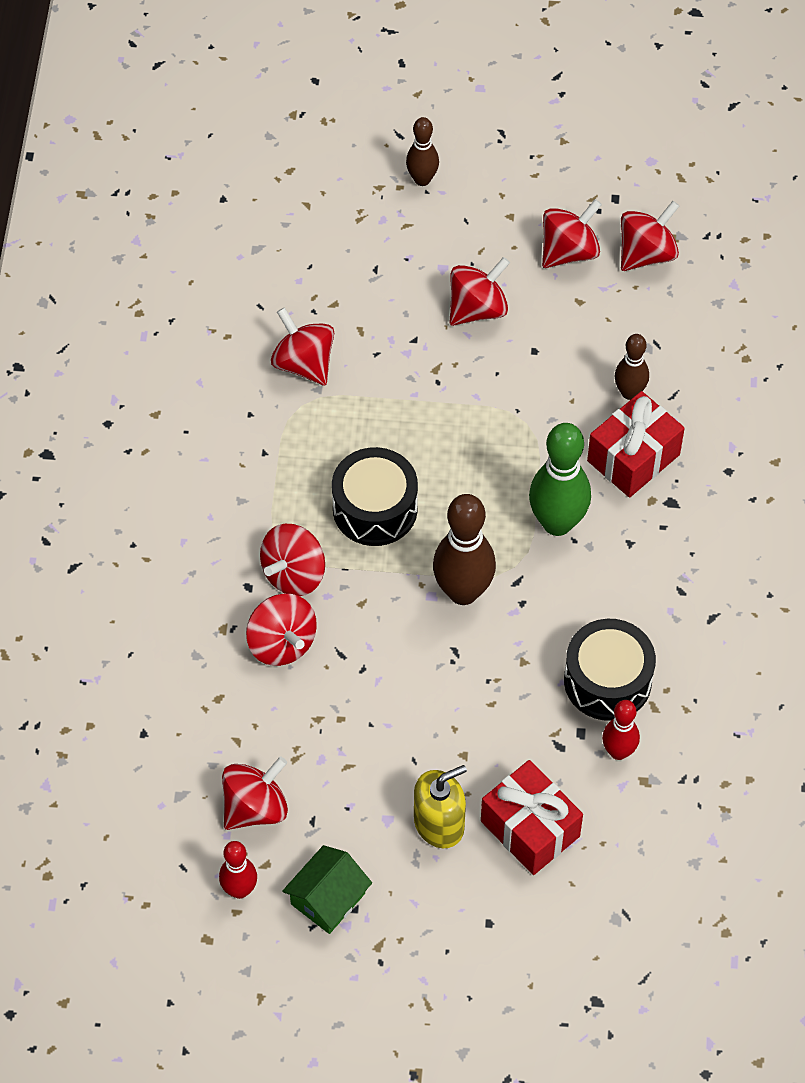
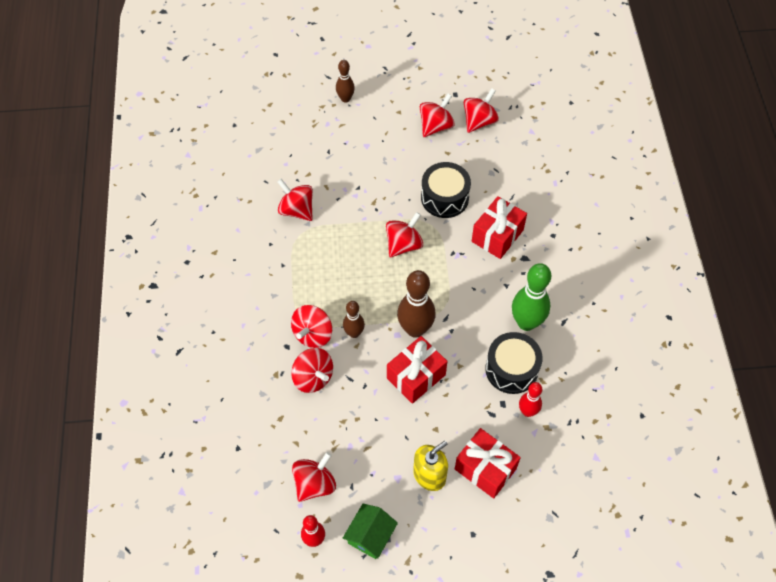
camera: 10 degrees left, 0 degrees up
black drum [332,447,418,546] -> black drum moved to [421,162,471,218]
red spinning top [449,257,510,326] -> red spinning top moved to [386,212,423,257]
green bowling pin [529,423,591,536] -> green bowling pin moved to [512,263,551,331]
brown bowling pin [615,334,649,400] -> brown bowling pin moved to [343,301,365,338]
none -> red gift [387,336,447,404]

